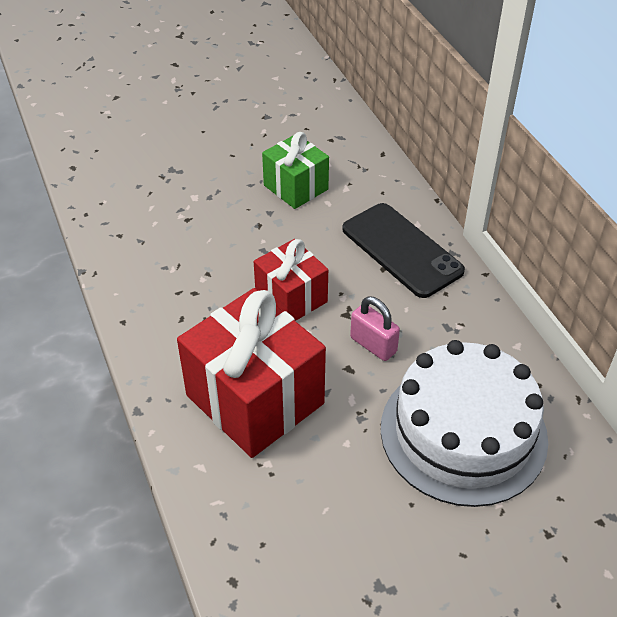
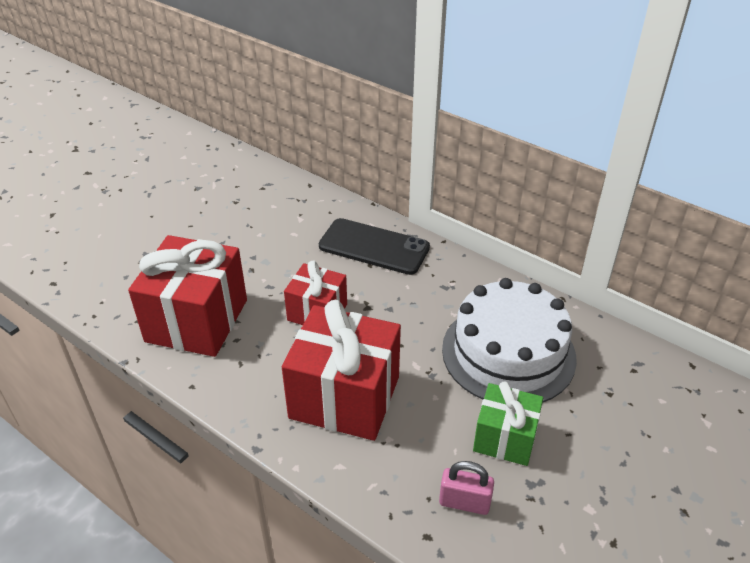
camera: 30 degrees left, 5 degrees down
green gift [262,132,329,209] -> green gift moved to [473,381,543,466]
pink padlock [350,296,400,361] -> pink padlock moved to [439,461,494,515]
none -> red gift [128,235,247,357]

